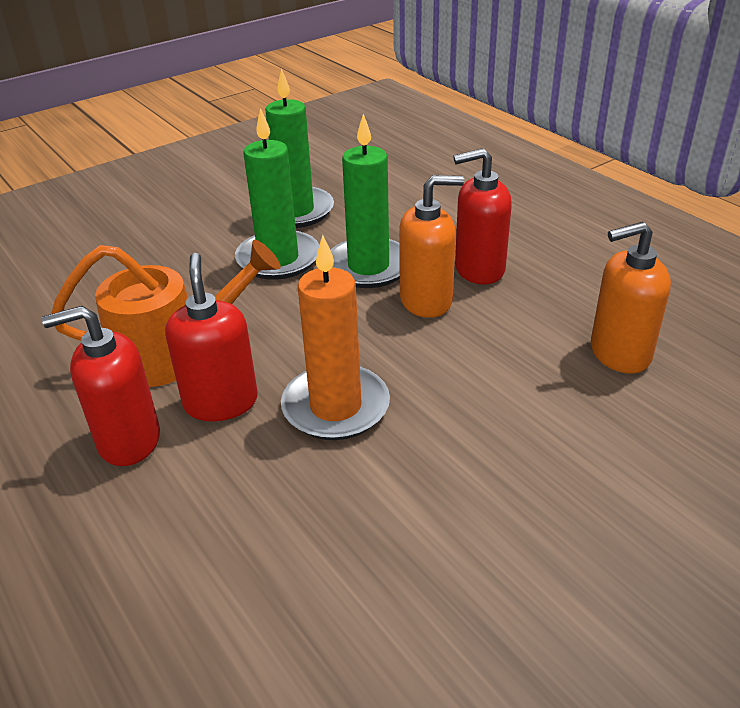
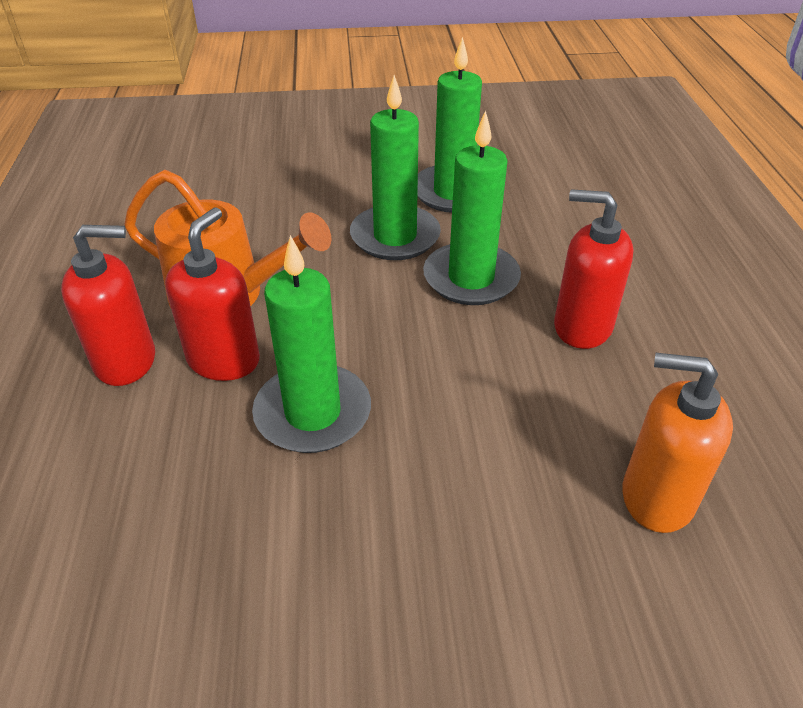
camera: 30 degrees right, 5 degrees up
red soap dispenser [42,306,160,466] -> red soap dispenser turned 150 degrees clockwise [61,225,155,386]
orange candle [281,235,390,440] -> green candle [252,235,371,453]
orange soap dispenser [399,175,464,318] -> none

